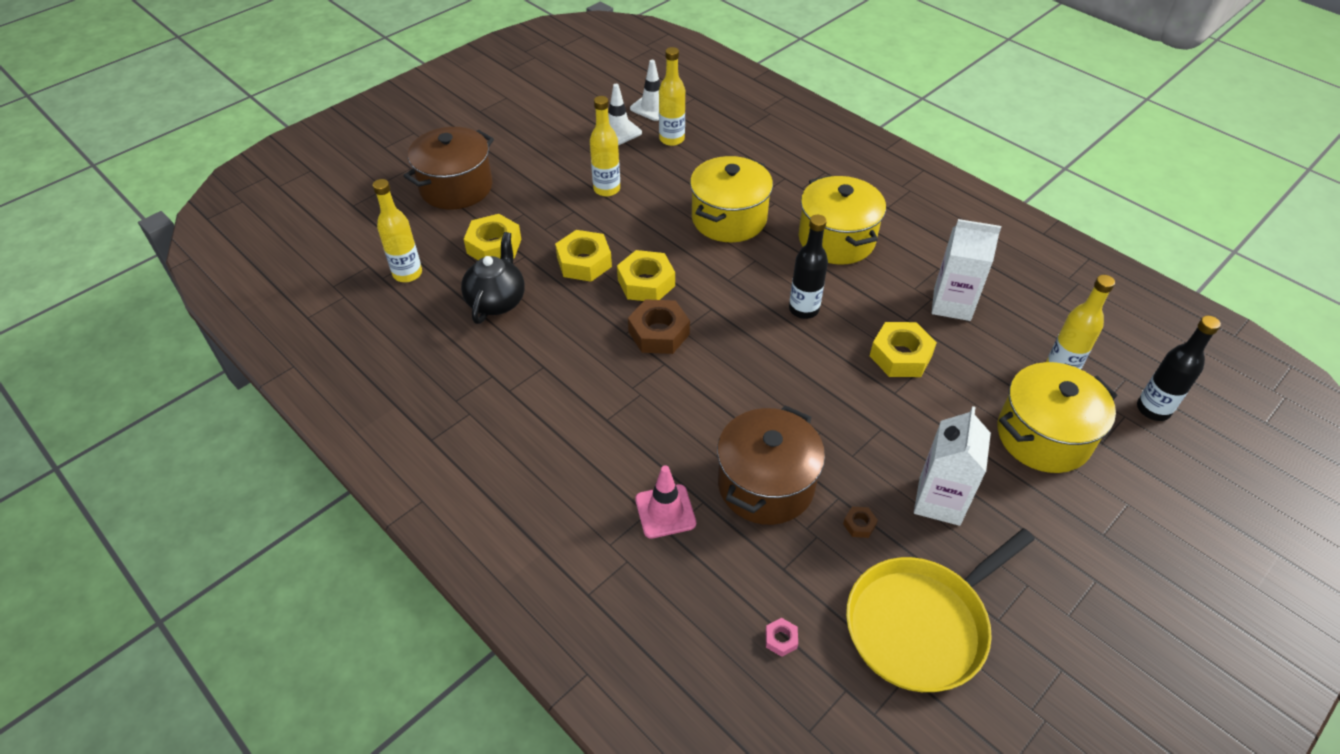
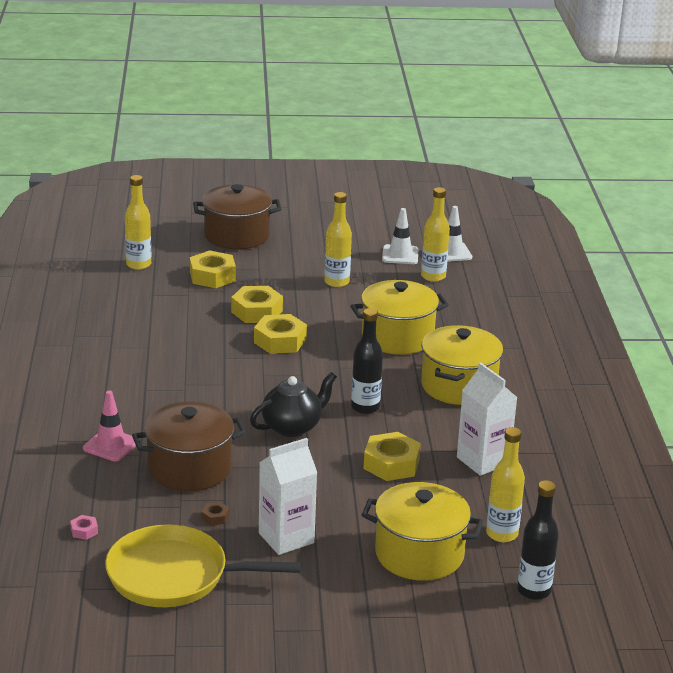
camera: 40 degrees right, 20 degrees down
black teapot [461,232,525,324] -> black teapot moved to [250,372,337,437]
brown nut [628,299,690,354] -> none

